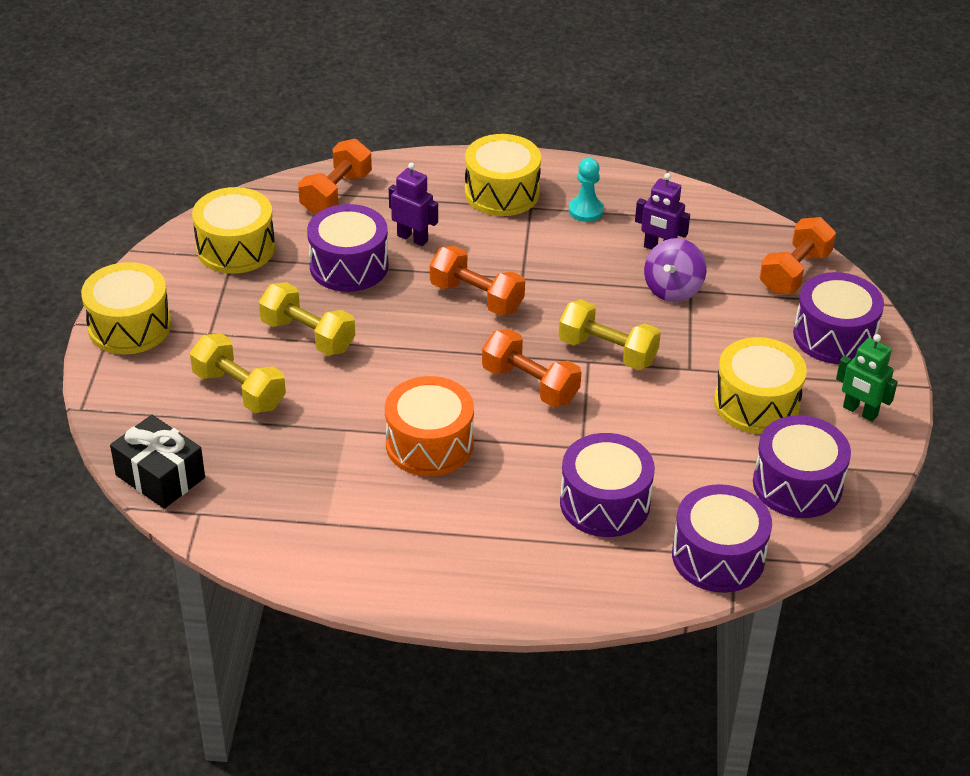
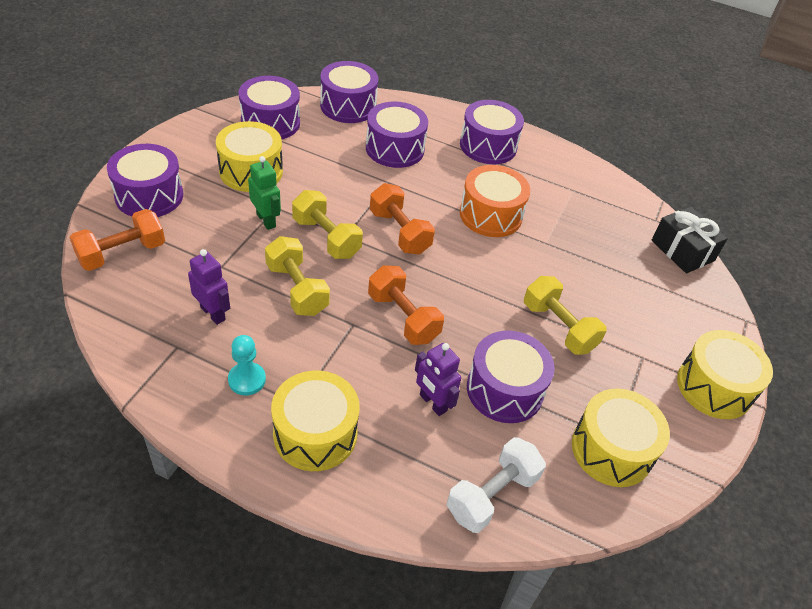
camera: 165 degrees left, 5 degrees up
yellow dumbbell [190,333,286,413] -> yellow dumbbell moved to [265,236,330,316]
orange dumbbell [298,139,372,215] -> white dumbbell [447,437,546,533]
purple spinning top [644,238,706,302] -> none
green robot [836,334,898,422] -> green robot moved to [248,156,281,230]
none -> purple drum [460,100,524,164]

